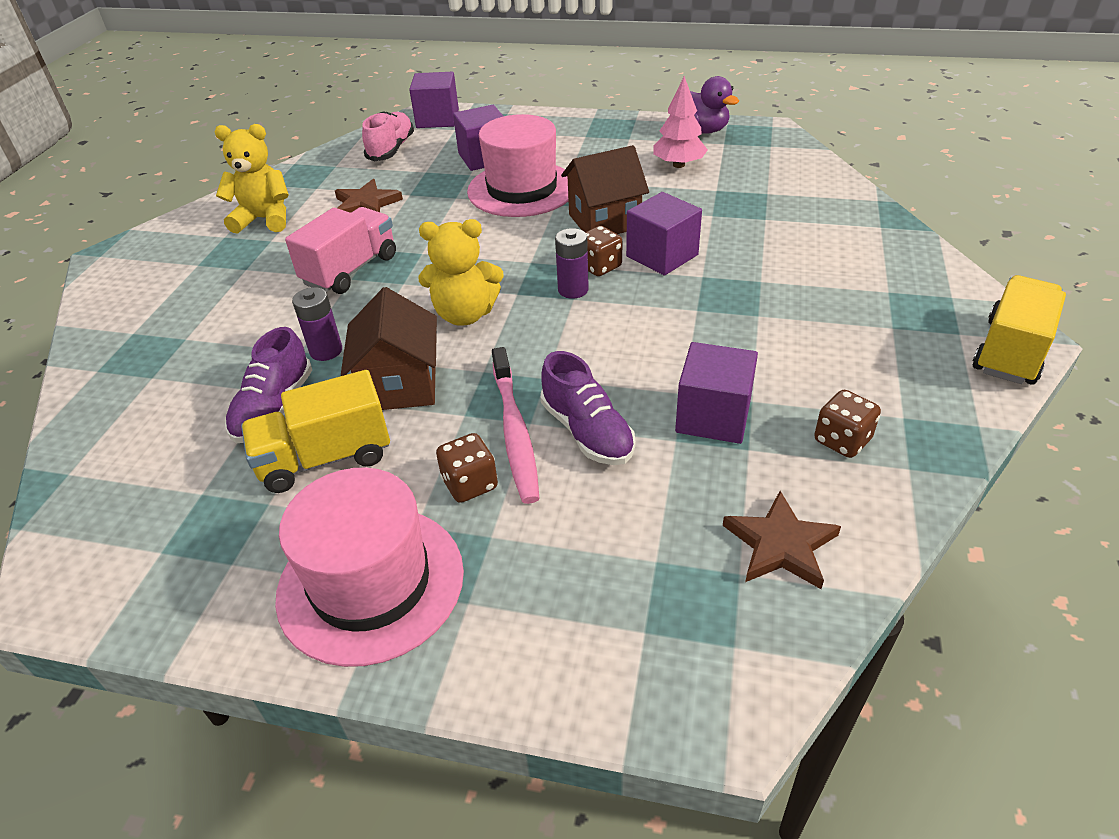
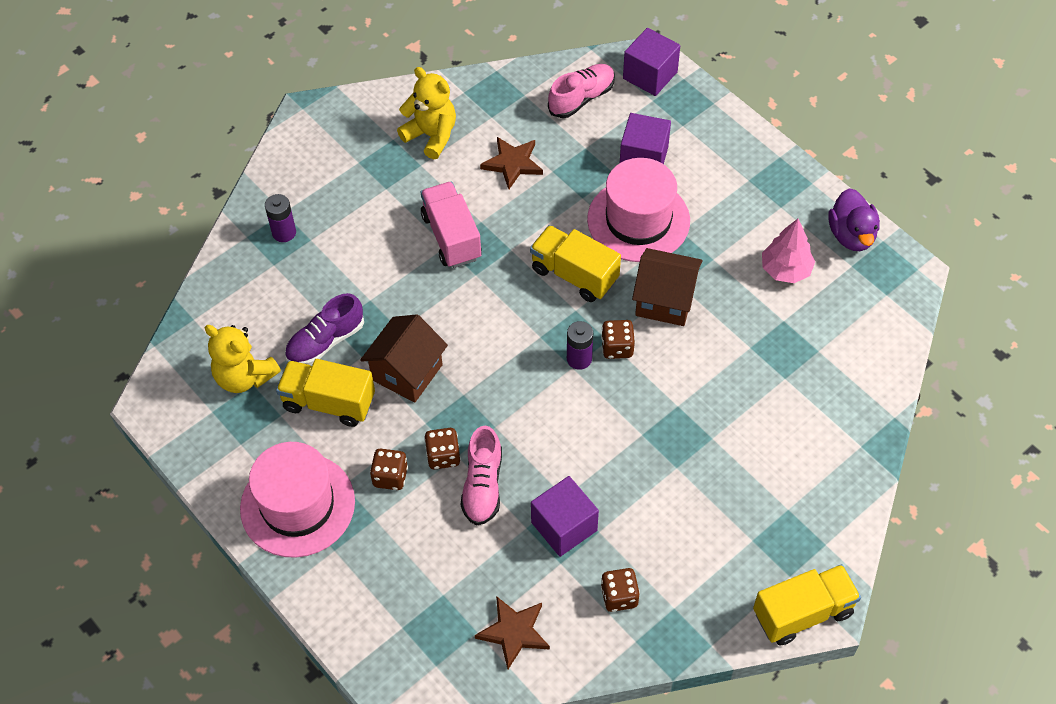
camera: 35 degrees right, 15 degrees up
pink truck [285,207,396,294] -> pink truck turned 90 degrees counterclockwise [421,181,482,268]
purple battery [292,287,342,361] -> purple battery moved to [265,194,296,242]
yellow teddy bear [418,219,504,326] -> yellow teddy bear moved to [204,325,281,393]
pink toothbrush [492,347,540,504] -> brown dice [424,428,461,469]
purple shoe [541,351,635,465] -> pink shoe [461,426,502,525]
purple cube [626,192,702,276] -> none
none -> yellow truck [530,225,621,302]

